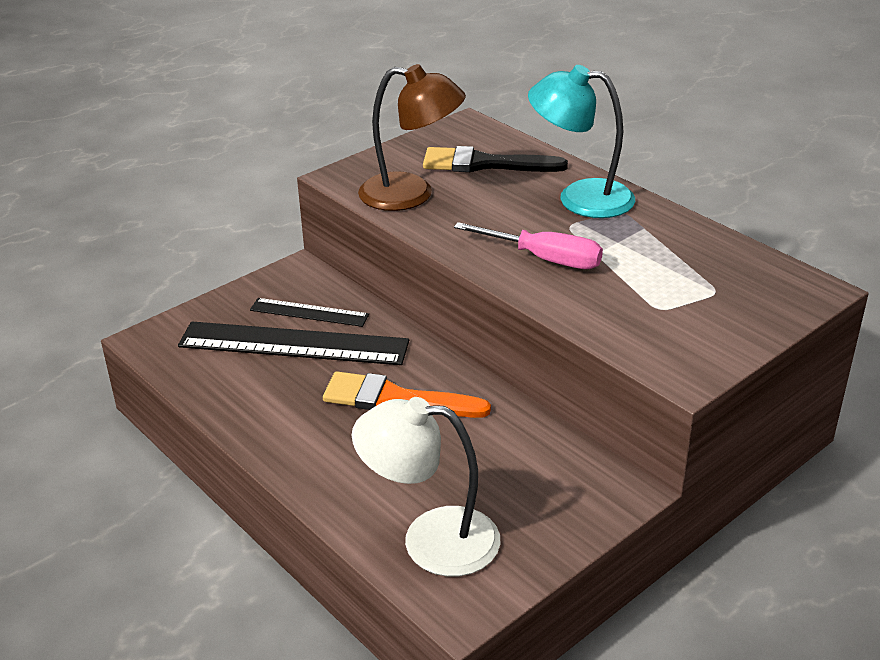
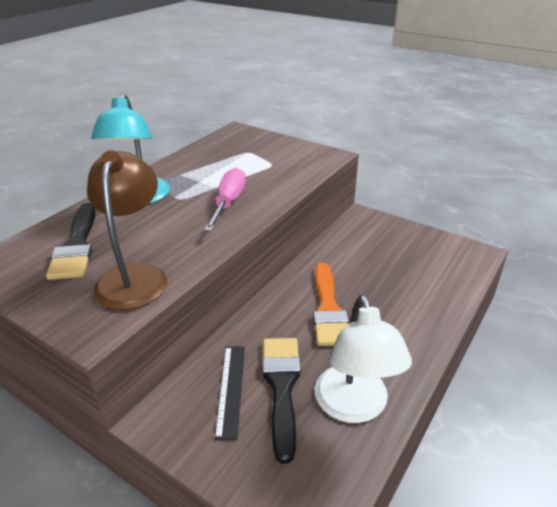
camera: 105 degrees left, 0 degrees up
black ruler [178,322,409,365] -> black brush [262,338,301,464]
white lamp [352,397,500,576] -> white lamp moved to [315,294,412,423]

